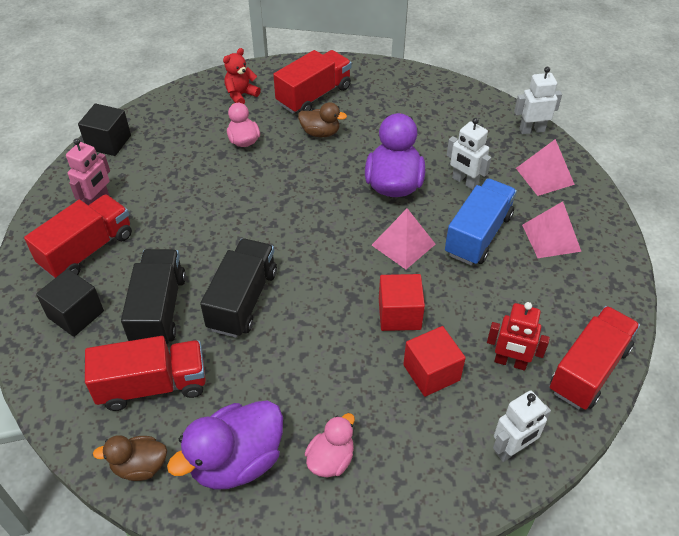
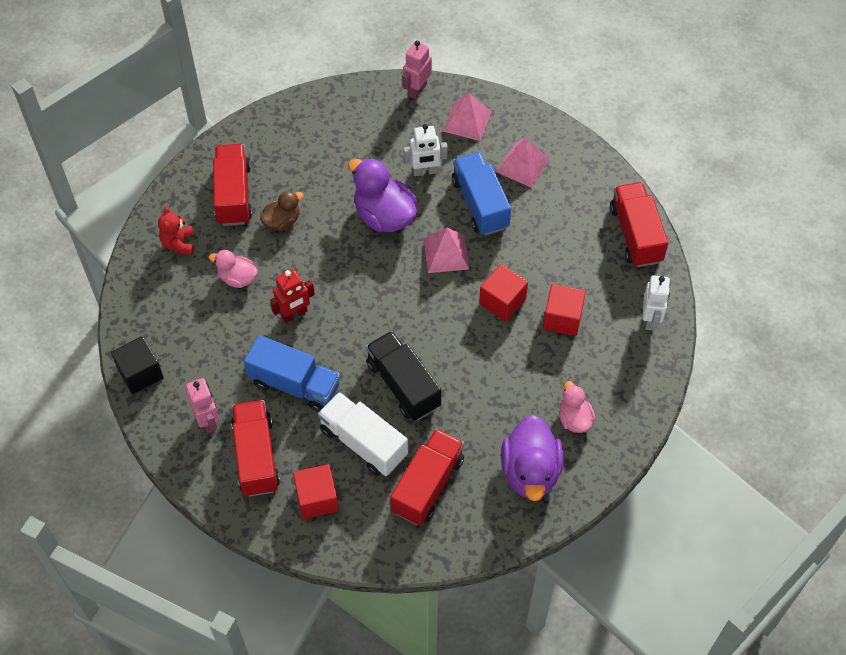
camera: 50 degrees left, 10 degrees up
black cube [36,269,104,337] -> red cube [293,464,339,519]
brown duck [93,435,167,481] -> none
black truck [121,249,186,344] -> white truck [318,392,408,476]
red robot [487,302,550,371] -> red robot moved to [270,269,315,323]
white robot [514,67,562,134] -> pink robot [403,41,432,99]
none -> blue truck [244,335,340,412]

